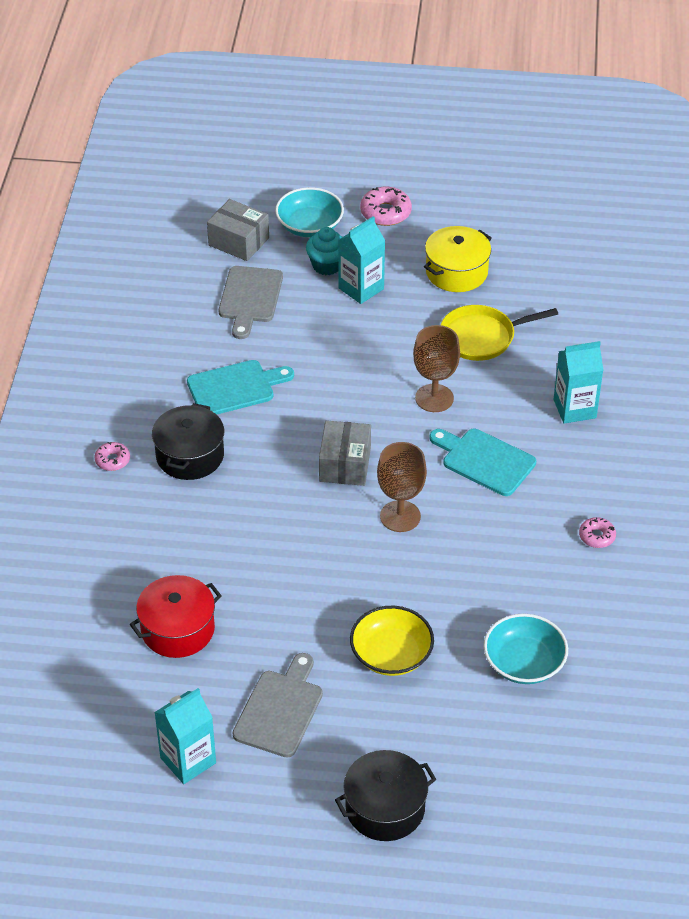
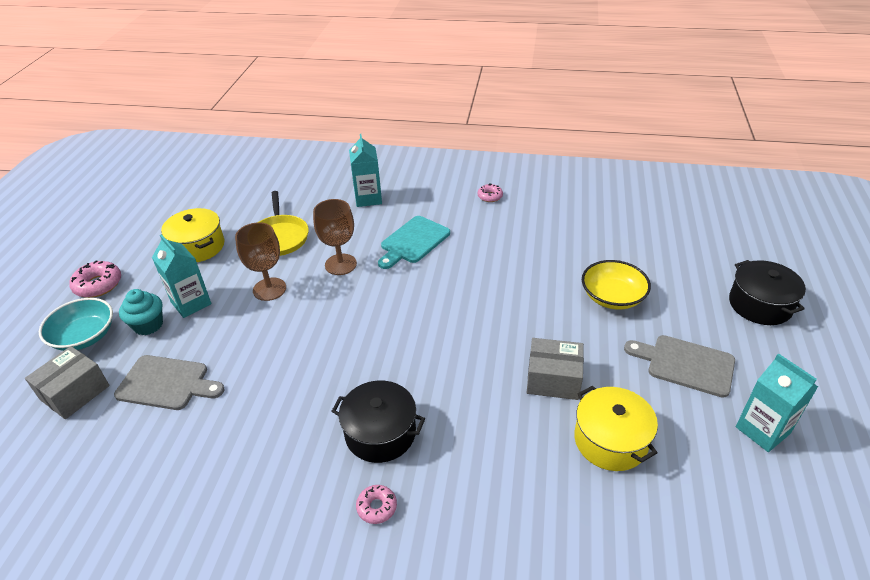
camera: 85 degrees left, 5 degrees down
red pot [130,575,222,658] -> yellow pot [574,386,658,471]
turquoise cutting board [187,360,294,415] -> none
grey box [319,420,371,486] -> grey box moved to [527,338,584,400]
brown goblet [377,442,427,532] -> brown goblet moved to [235,222,286,301]
turquoise bowl [484,614,568,684] -> none

